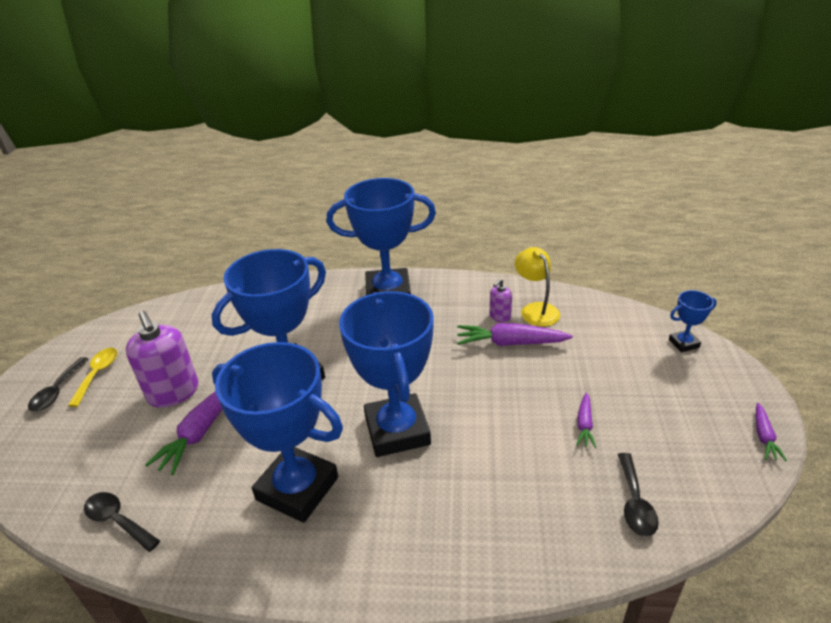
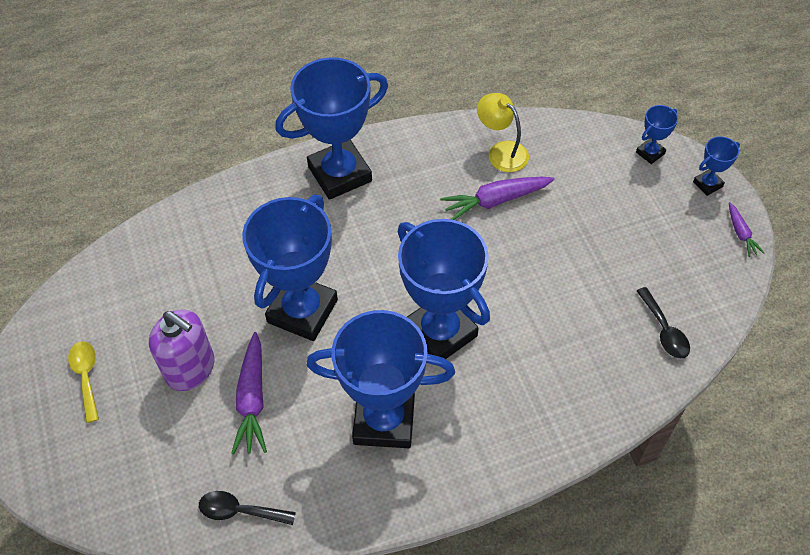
camera: 25 degrees left, 20 degrees up
black spoon [28,357,89,411] -> none
purple soap dispenser [490,279,512,322] -> none
purple carrot [576,393,596,448] -> none
none -> blue trophy [693,136,740,196]

